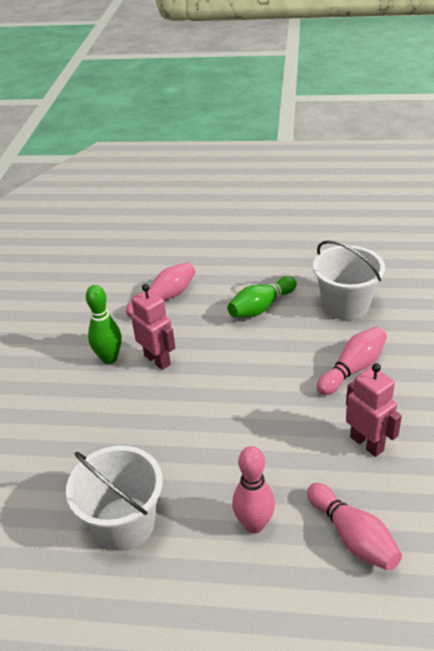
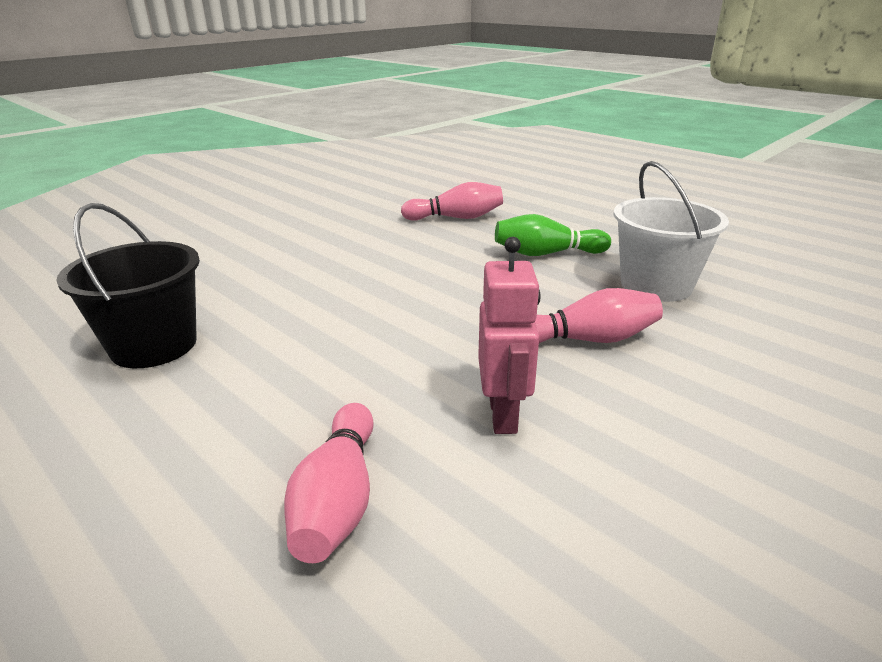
camera: 35 degrees right, 10 degrees down
white bucket [66,446,163,551] -> black bucket [56,203,200,368]
green bowling pin [86,285,122,364] -> none
pink robot [131,284,175,370] -> none
pink bowling pin [232,446,275,534] -> none

